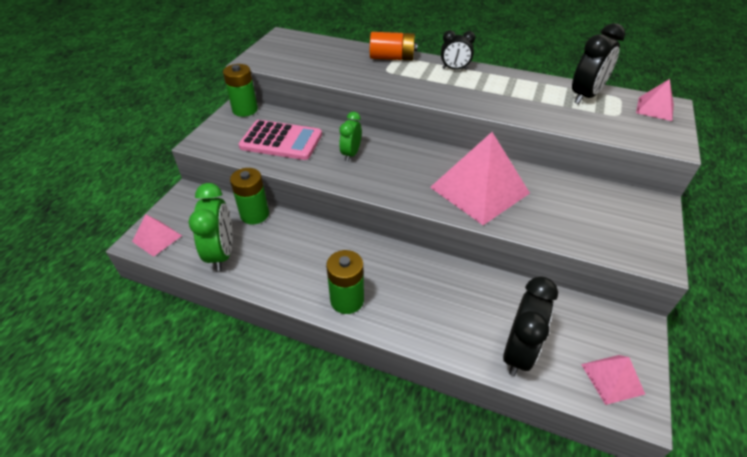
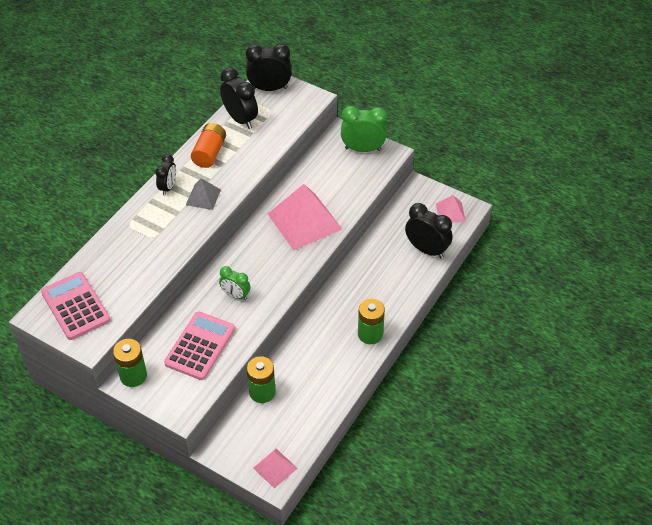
camera: 80 degrees left, 5 degrees up
green clock [189,183,233,271] -> green clock moved to [341,106,387,152]
orange battery [370,32,418,60] -> orange battery moved to [191,123,226,168]
pink pyramid [636,79,674,121] -> black clock [246,44,292,91]
none -> pink calculator [41,272,111,340]
none -> grey pyramid [186,178,221,210]

